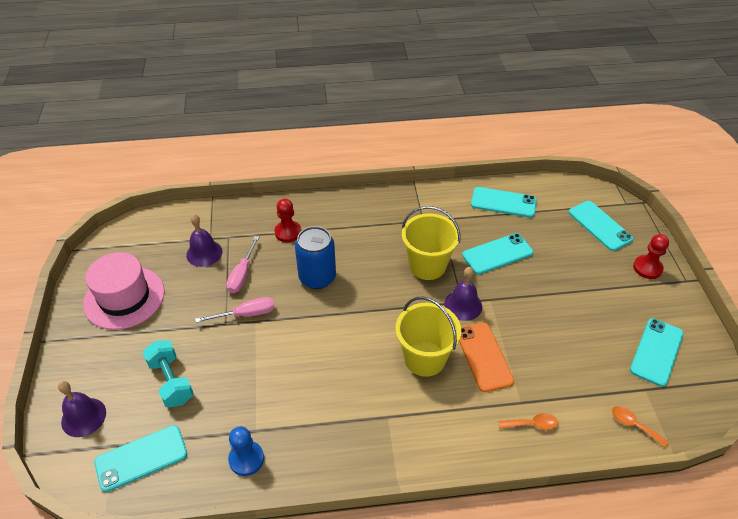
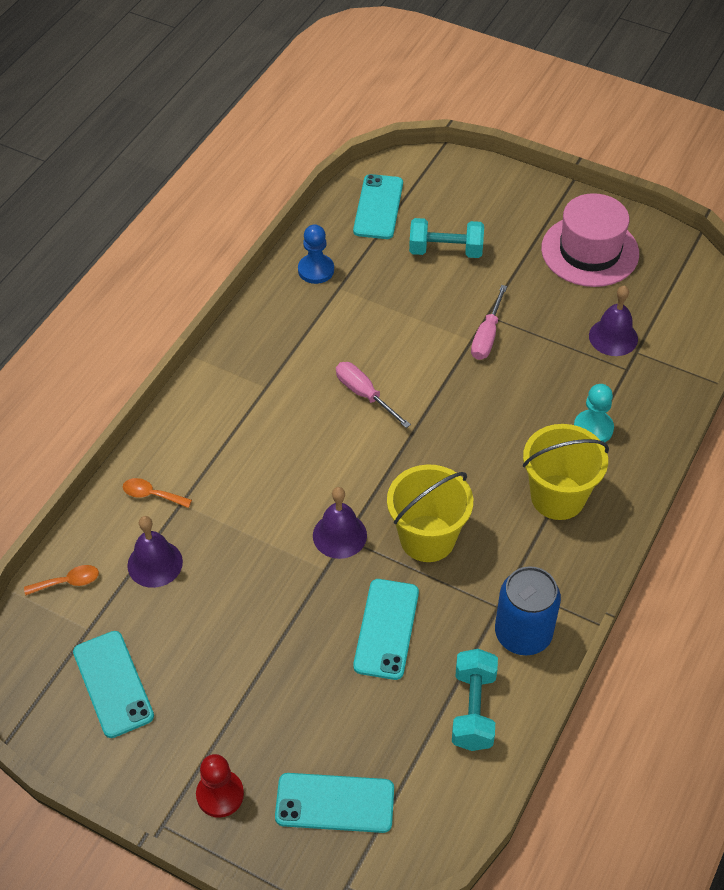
camera: 125 degrees right, 5 degrees up
purple bell [58,381,106,437] -> purple bell moved to [127,516,183,588]
pink screwdriver [226,236,259,293] -> pink screwdriver moved to [336,362,411,428]
red pawn [274,199,301,242] -> turquoise pawn [574,384,614,442]
blue can [295,226,336,289] -> blue can moved to [495,566,561,655]
yellow bucket [395,296,461,377] -> yellow bucket moved to [523,424,609,520]
orange phone [459,322,514,392] -> none
turquoise phone [471,187,537,218] -> turquoise dumbbell [452,649,498,751]
orange spoon [498,413,558,430] -> orange spoon turned 75 degrees clockwise [123,478,192,508]

